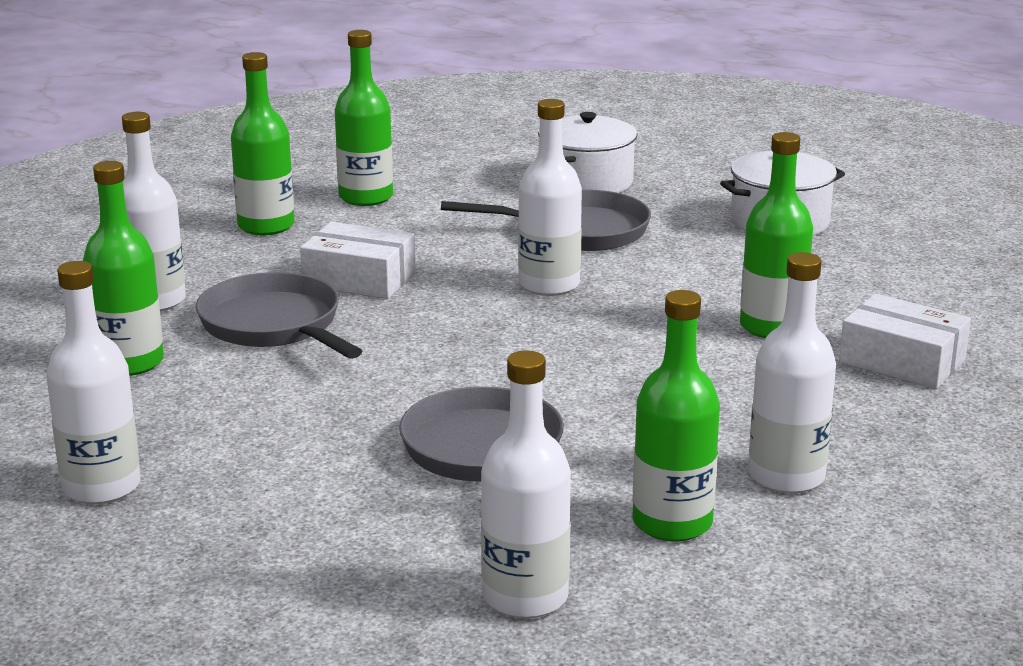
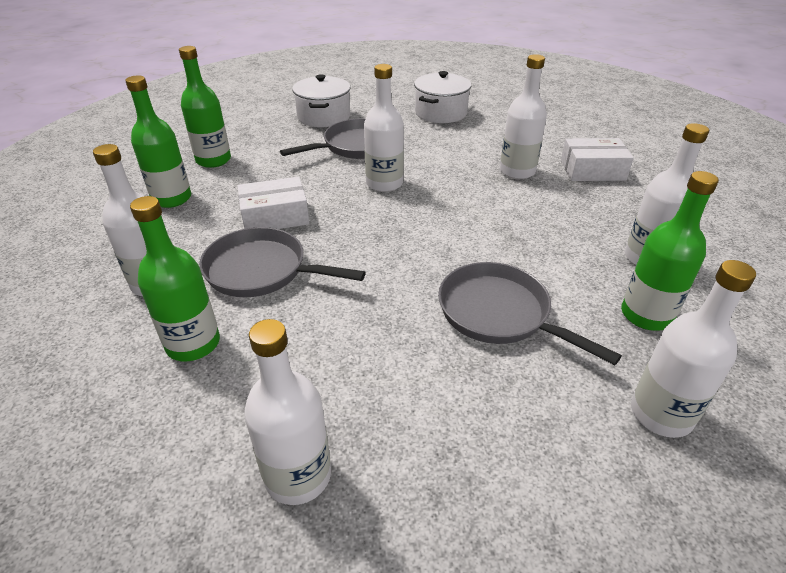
camera: 35 degrees left, 15 degrees up
green bottle [740,132,813,338] -> white bottle [500,54,547,179]

